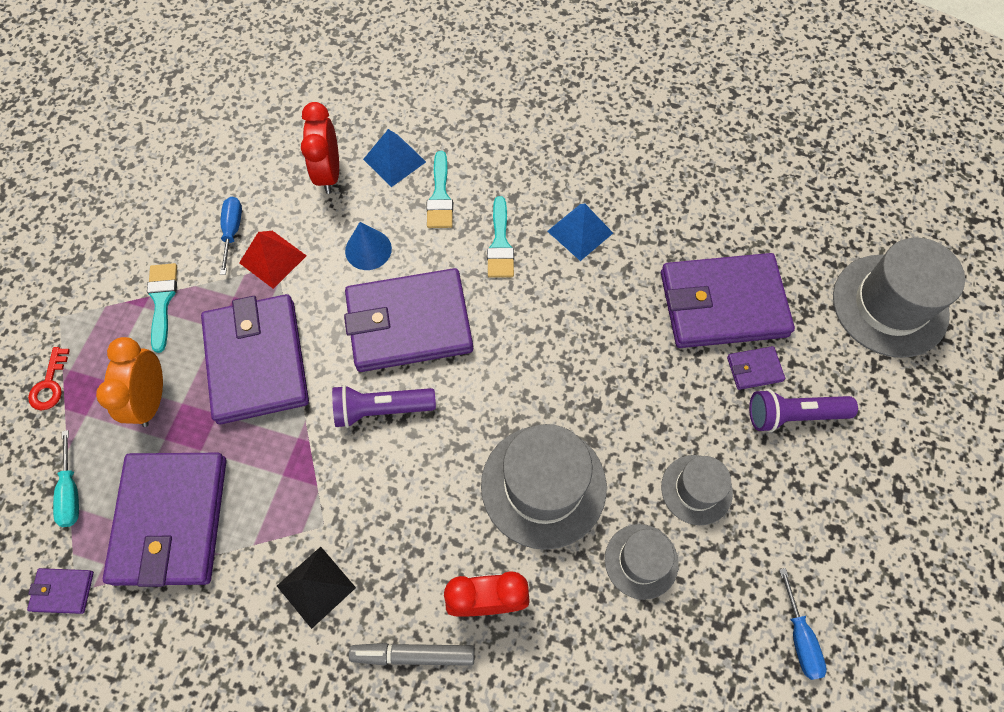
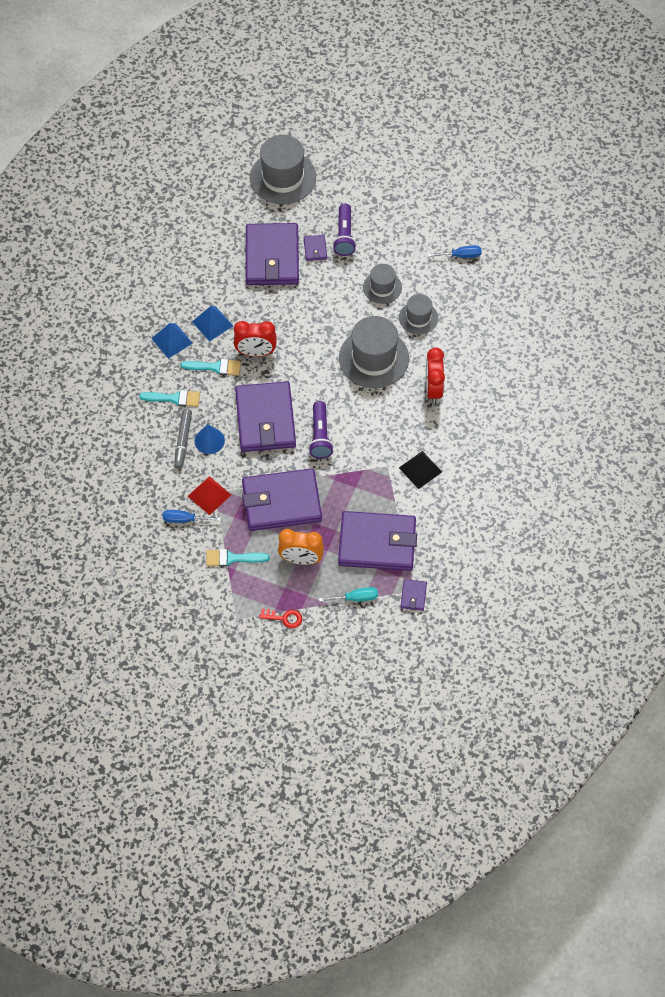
camera: 85 degrees left, 5 degrees down
red clock [301,102,339,194] -> red clock moved to [234,321,277,357]
grey marker [349,643,475,666] -> grey marker moved to [174,409,192,469]
blue pyramid [363,129,426,187] -> blue pyramid moved to [151,323,193,359]

